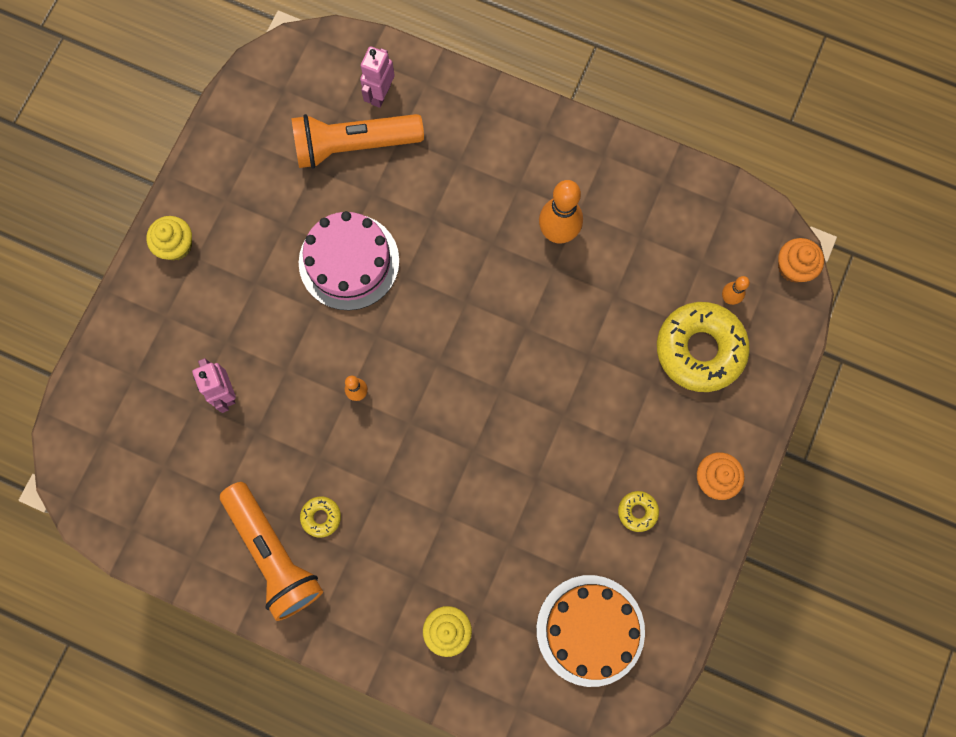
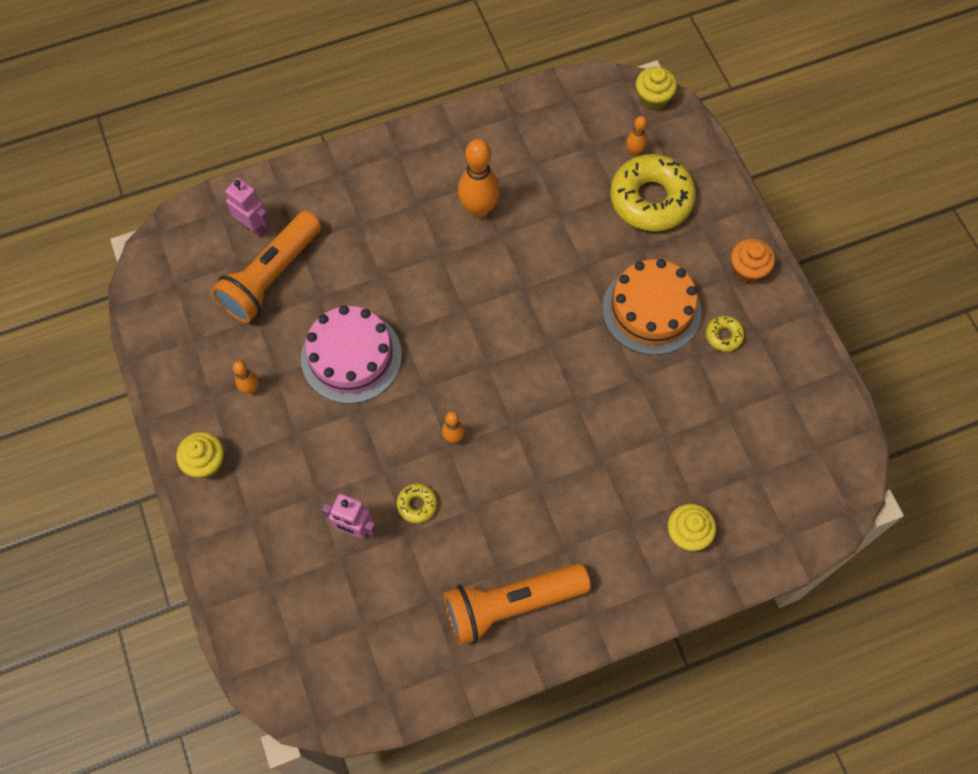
camera: 45 degrees left, 10 degrees down
orange flashlight [220,482,323,621] -> orange flashlight turned 150 degrees clockwise [444,563,591,645]
yellow donut [300,497,341,537] -> yellow donut moved to [396,483,437,523]
pink robot [360,46,395,108] -> pink robot turned 150 degrees clockwise [225,178,270,238]
orange cake [536,575,645,687] -> orange cake moved to [602,259,702,355]
orange cupcake [778,238,824,283] -> yellow cupcake [636,67,677,110]
none -> orange bowling pin [233,361,258,394]

